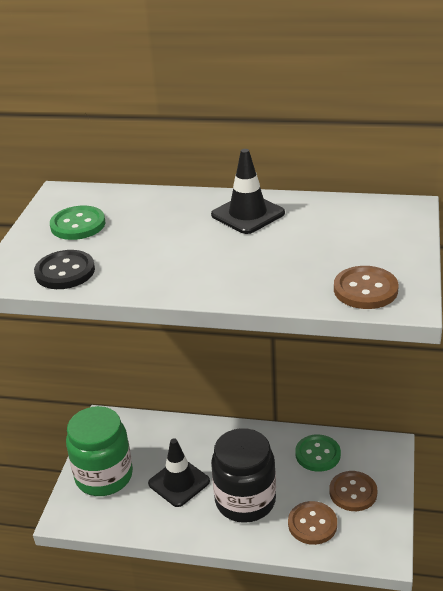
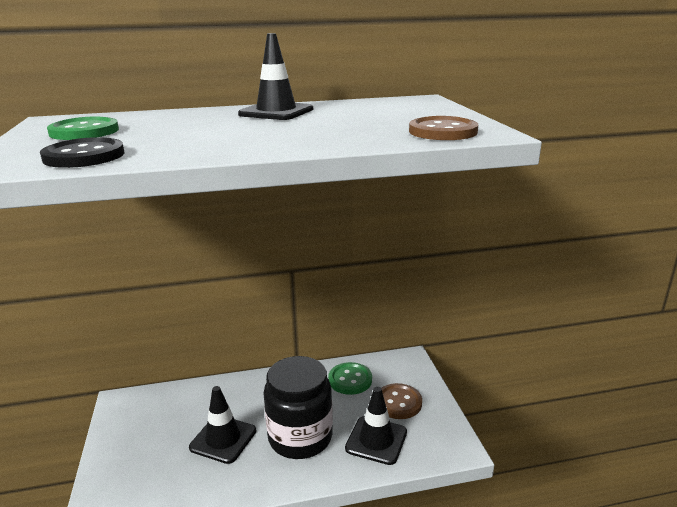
camera: 25 degrees left, 10 degrees down
green jar [66,406,133,496] -> none
brown button [288,501,337,545] -> black traffic cone [345,387,407,465]

